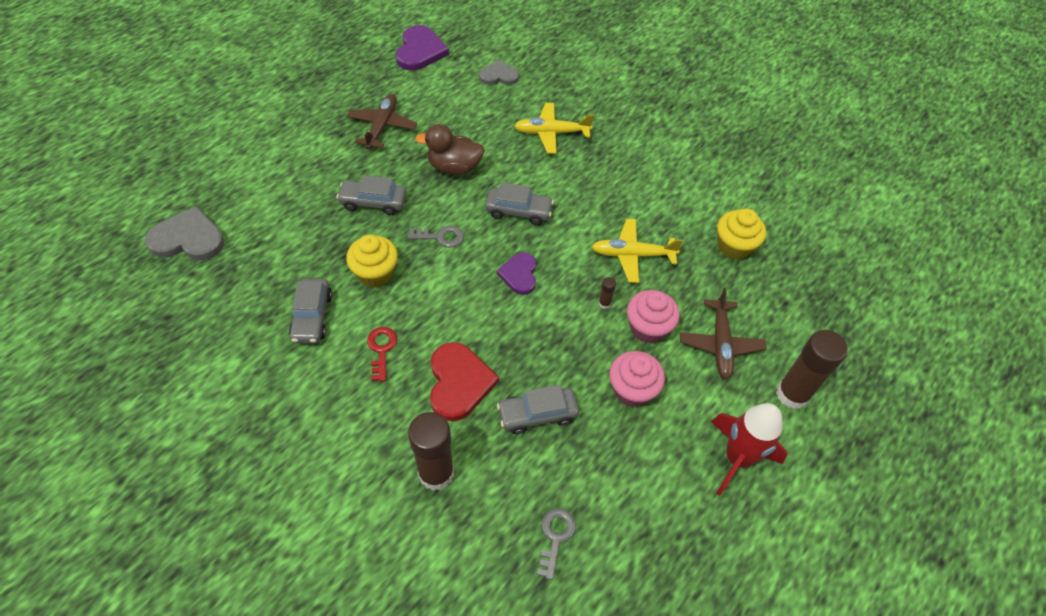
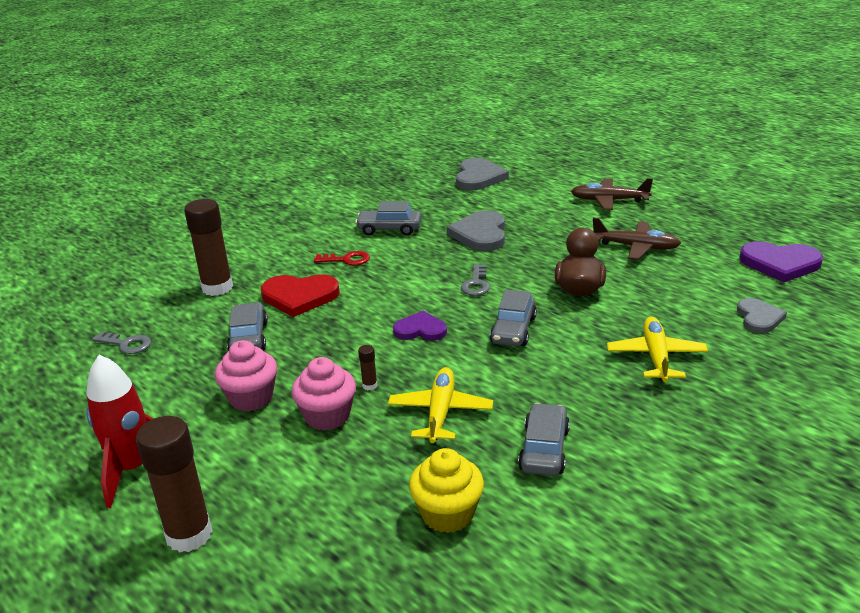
camera: 100 degrees right, 25 degrees down
grey car [336,175,406,215] -> grey car moved to [518,403,570,476]
yellow cupcake [346,235,398,287] -> none
brown plane [680,288,767,380] -> brown plane moved to [571,178,653,210]
none -> grey heart [447,210,505,251]

